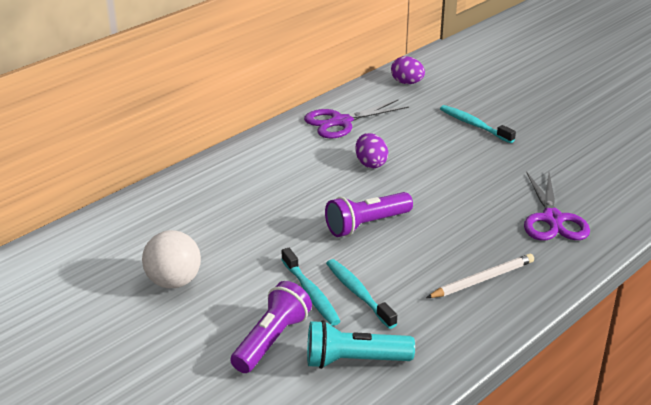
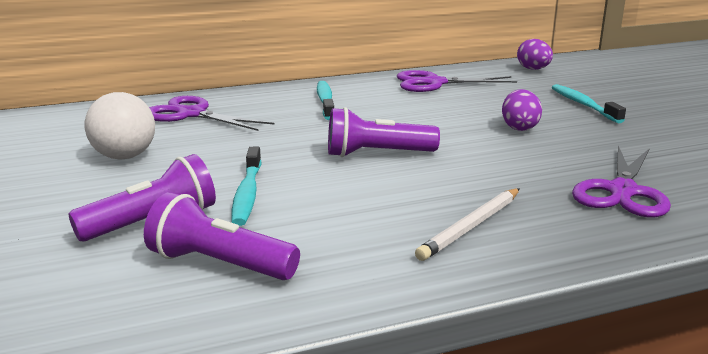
camera: 25 degrees right, 10 degrees down
turquoise flashlight [307,320,415,369] -> purple flashlight [144,192,300,280]
turquoise toothbrush [326,259,397,329] -> turquoise toothbrush moved to [317,81,334,120]
purple egg [356,133,388,168] -> purple egg moved to [502,89,542,131]
white pencil [426,254,534,298] -> white pencil turned 135 degrees clockwise [415,188,520,261]
none -> purple scissors [149,96,274,131]

